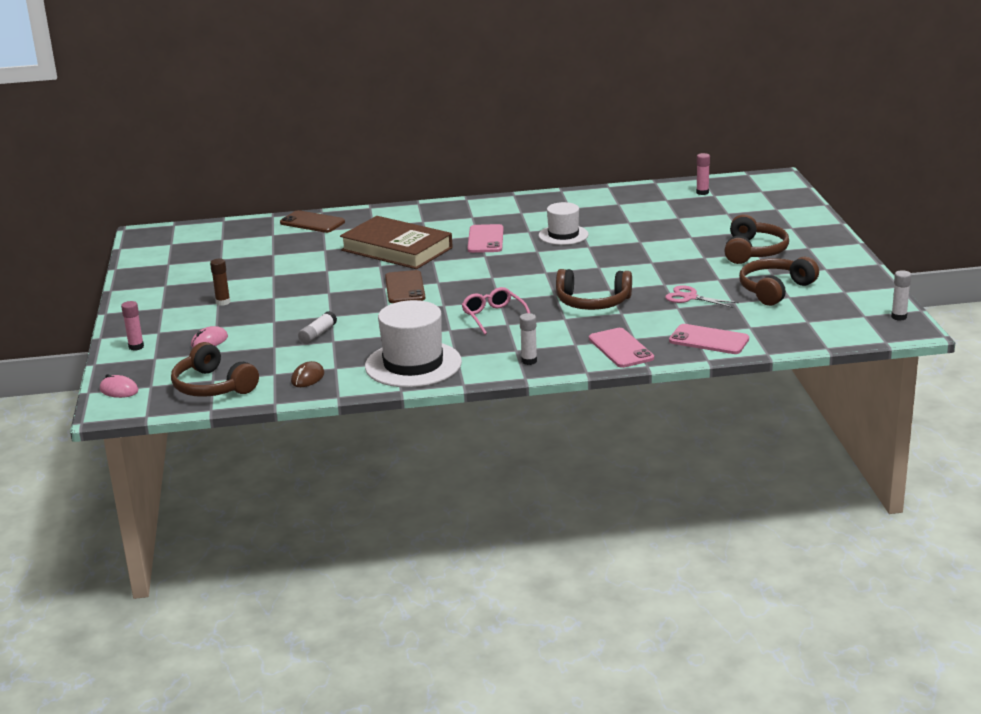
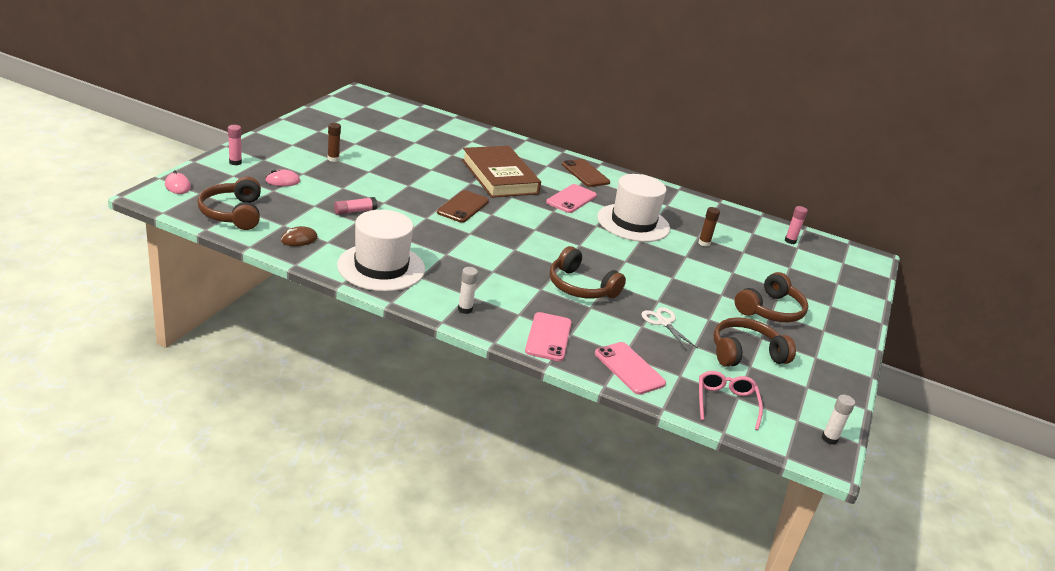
camera: 25 degrees right, 5 degrees up
brown phone [280,210,345,233] -> brown phone moved to [562,159,610,187]
white glue stick [298,311,337,344] -> pink glue stick [334,197,377,215]
pink glasses [462,287,530,335] -> pink glasses moved to [699,371,763,430]
white hat [539,202,588,245] -> white hat [597,174,670,242], size x1.64
pink scissors [665,285,739,308] -> white scissors [641,307,698,350]
none -> brown glue stick [698,207,720,247]

